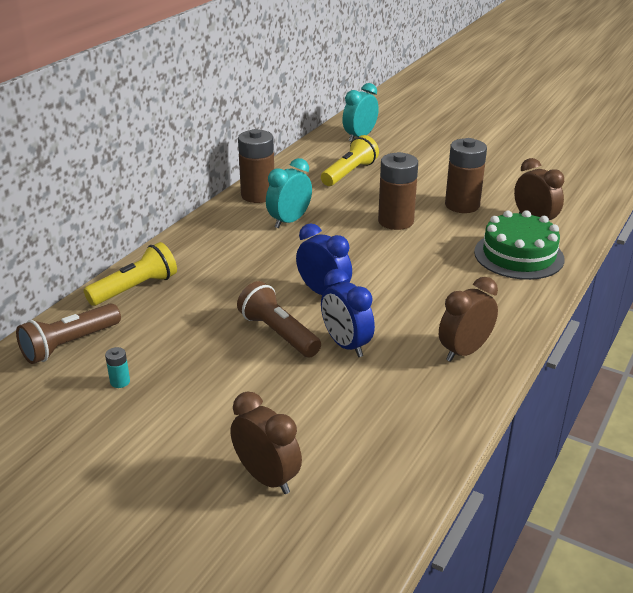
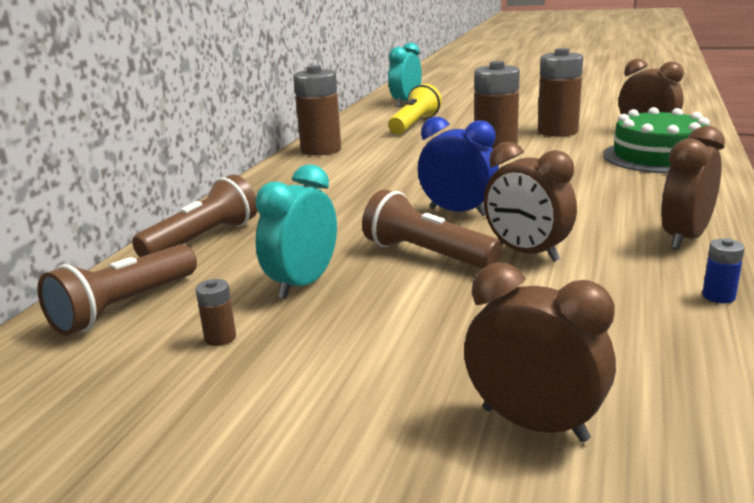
camera: 10 degrees left, 10 degrees down
yellow flashlight [84,242,177,306] -> brown flashlight [132,174,257,257]
turquoise battery [105,347,130,388] -> brown battery [195,279,236,346]
turquoise clock [266,158,312,228] -> turquoise clock moved to [255,164,337,299]
blue clock [321,269,375,357] -> brown clock [484,142,577,262]
none -> blue battery [702,238,745,303]

